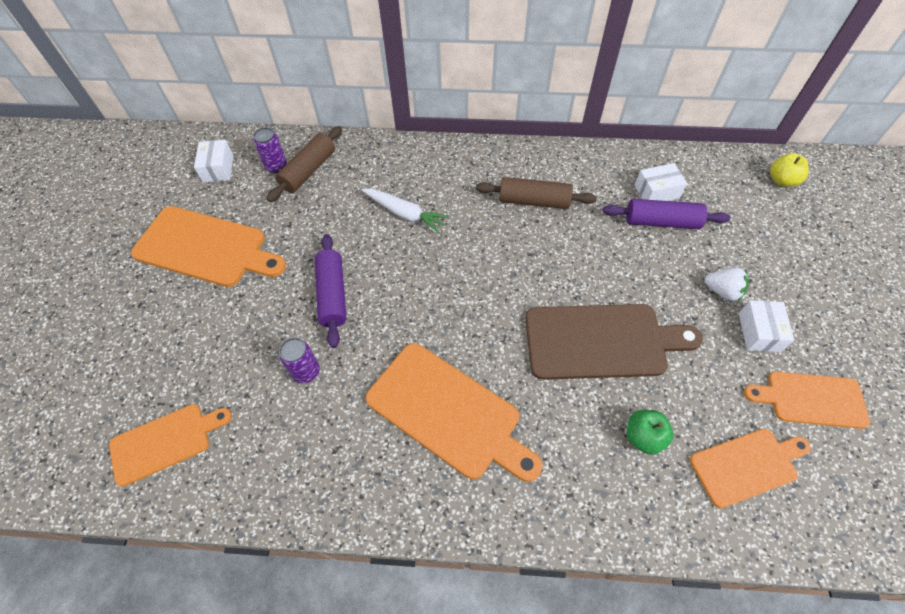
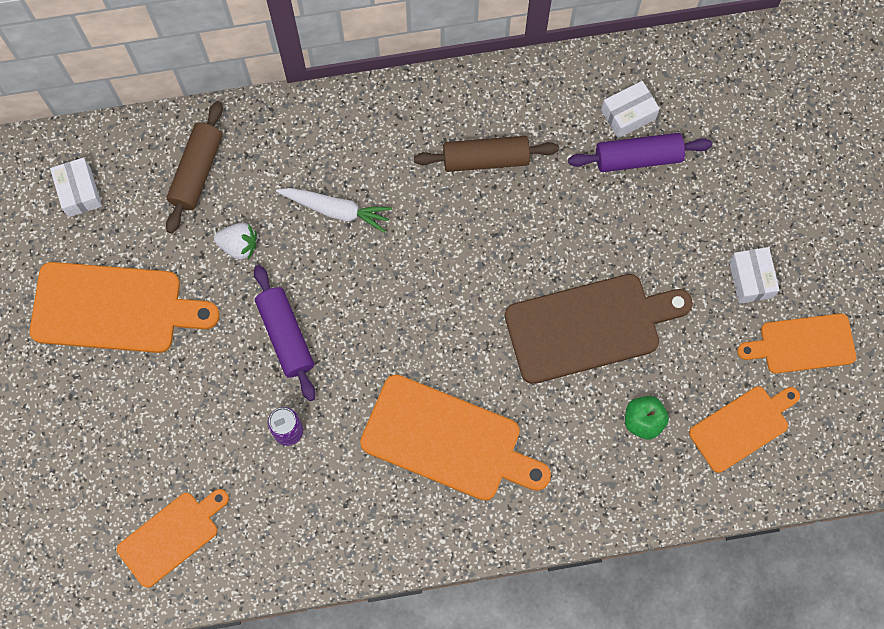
camera: 15 degrees left, 15 degrees up
purple can [253,127,287,173] -> none
white strawberry [705,268,749,302] -> white strawberry moved to [214,223,257,260]
yellow apple [770,153,809,187] -> none

